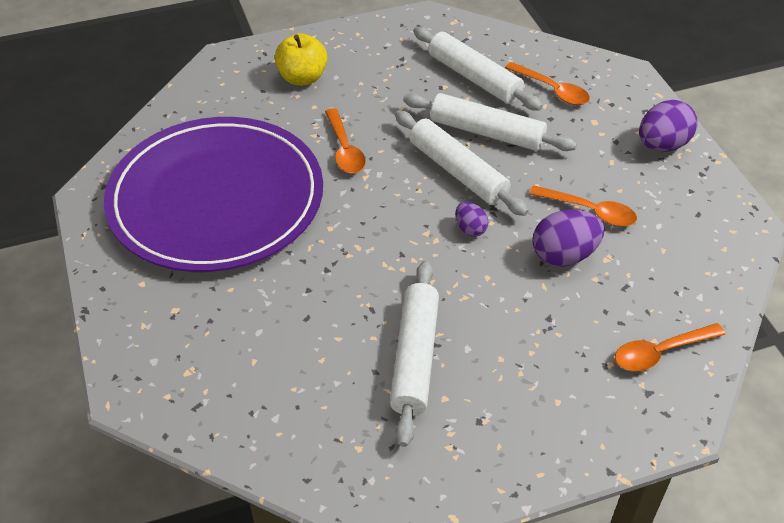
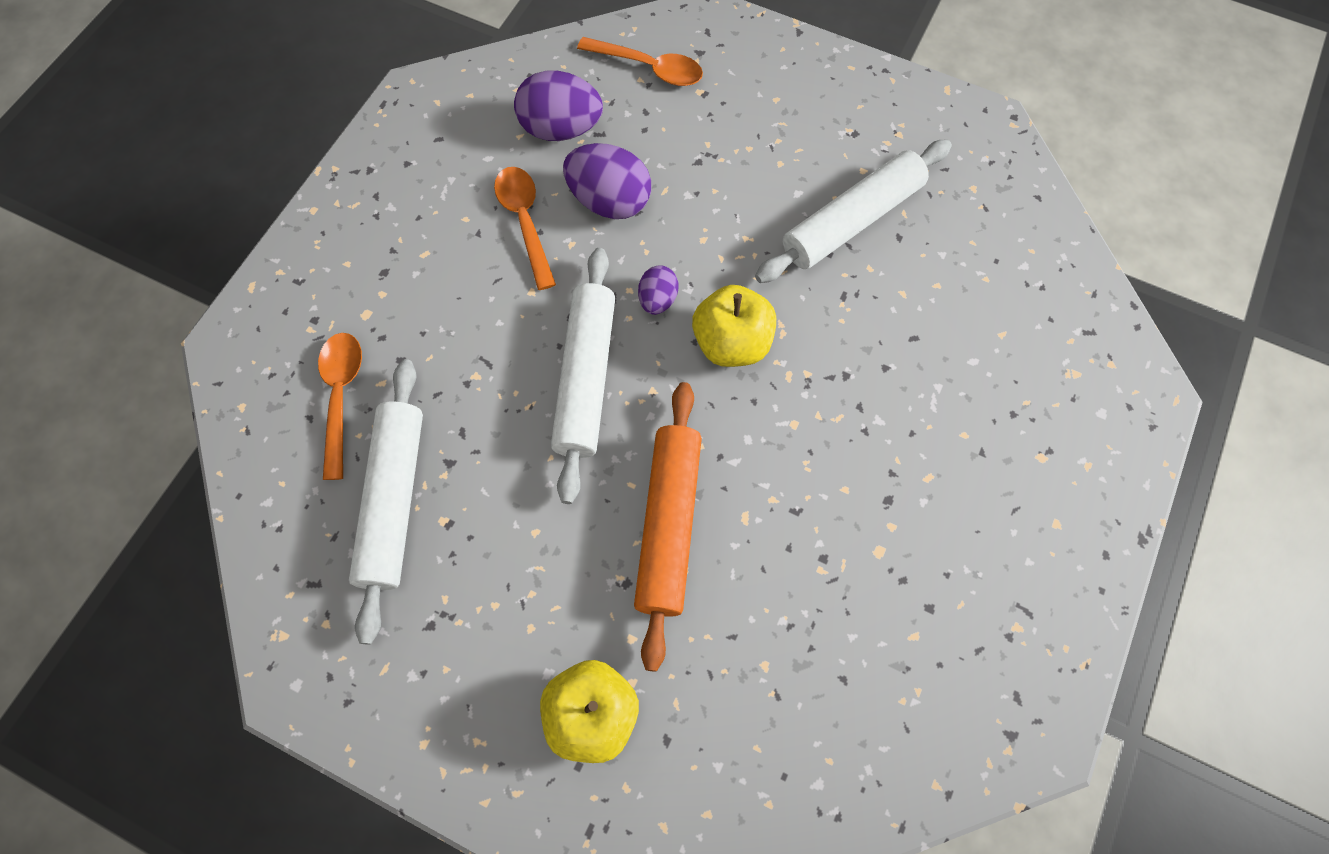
camera: 135 degrees left, 20 degrees up
purple plate [104,117,323,272] -> none
orange spoon [325,108,366,173] -> orange rolling pin [634,382,702,672]
white rolling pin [403,93,577,151] -> none
purple egg [639,100,698,152] -> purple egg moved to [514,71,603,141]
none -> yellow apple [692,285,776,367]

